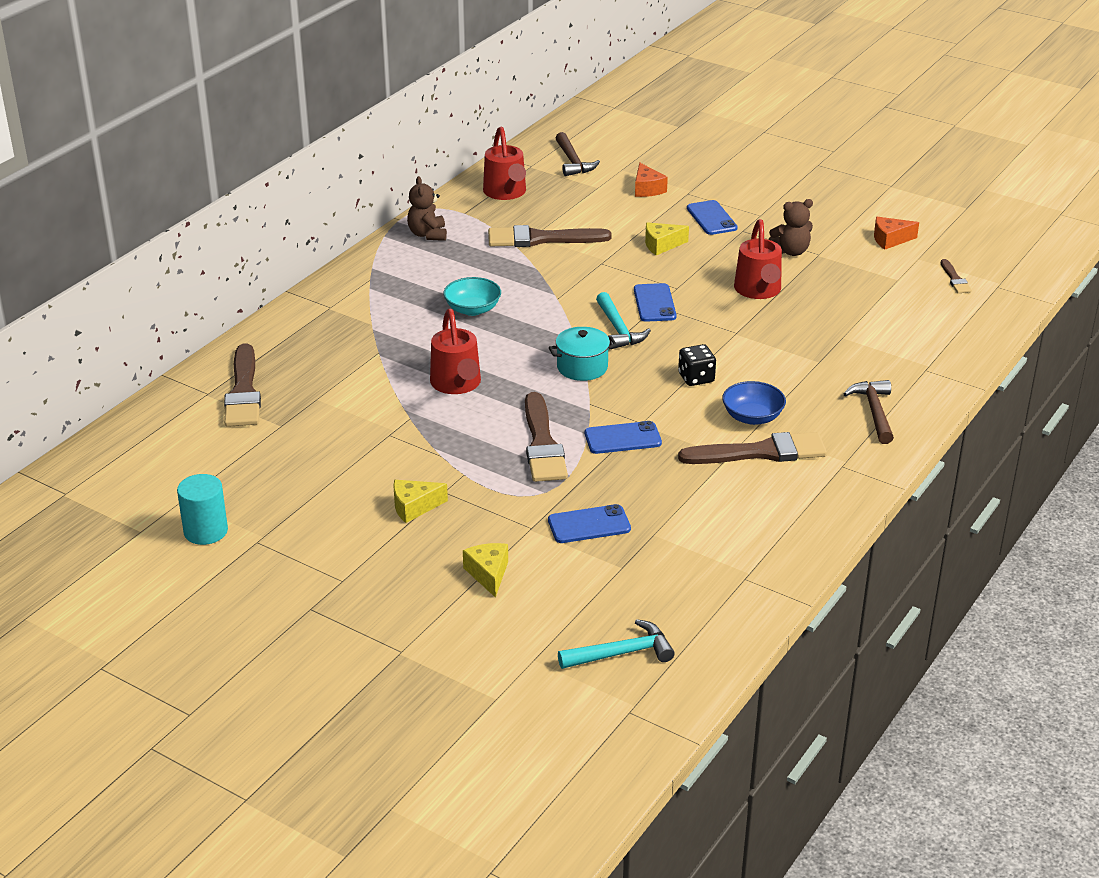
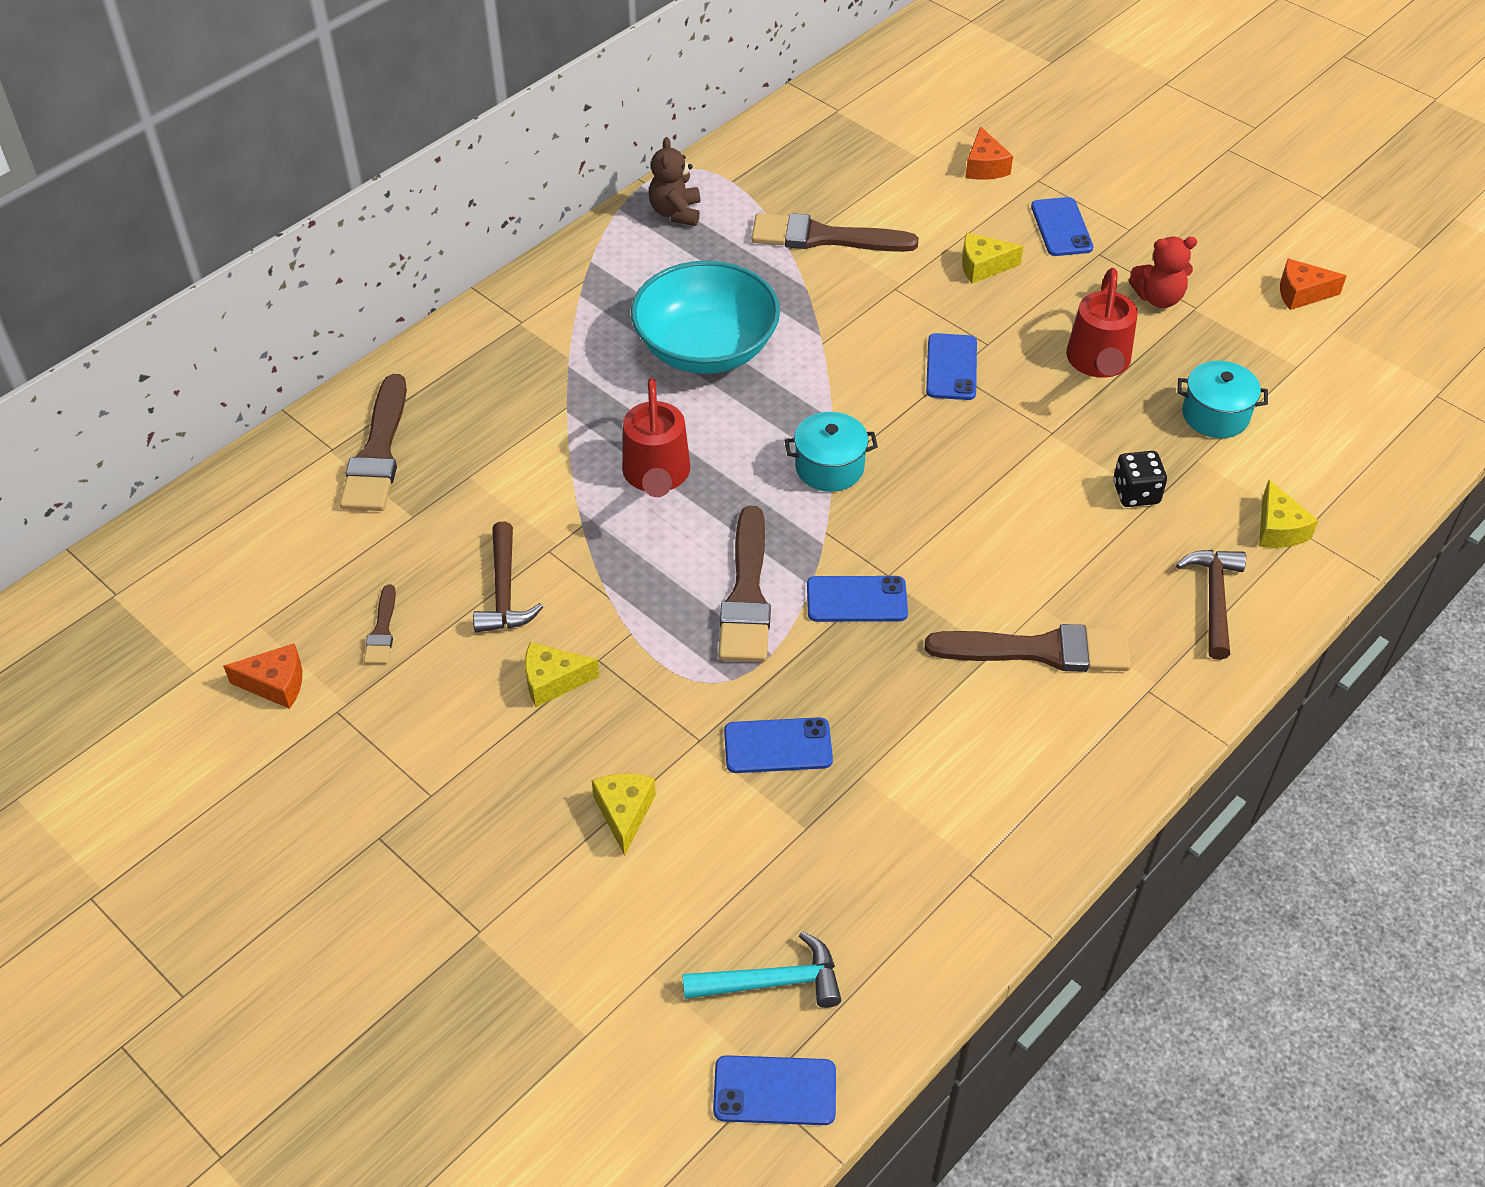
camera: 10 degrees right, 15 degrees up
turquoise cylinder [177,474,228,545] -> orange cheese [223,643,302,709]
turquoise bowl [443,277,501,316] -> turquoise bowl [631,261,780,374], size x1.89
red watering can [483,126,526,200] -> none
brown hammer [556,132,600,176] -> brown hammer moved to [473,521,543,633]
turquoise hammer [596,292,651,349] -> none
black dice [678,344,716,386] -> black dice moved to [1113,451,1167,507]
blue bowl [722,381,786,425] -> none
brown teddy bear [768,199,813,256] -> red teddy bear [1129,237,1197,308]
brown brush [941,259,972,293] -> brown brush moved to [364,585,396,664]
none -> blue phone [713,1055,836,1125]
none -> turquoise pot [1177,361,1268,438]
none -> yellow cheese [1259,480,1318,548]

